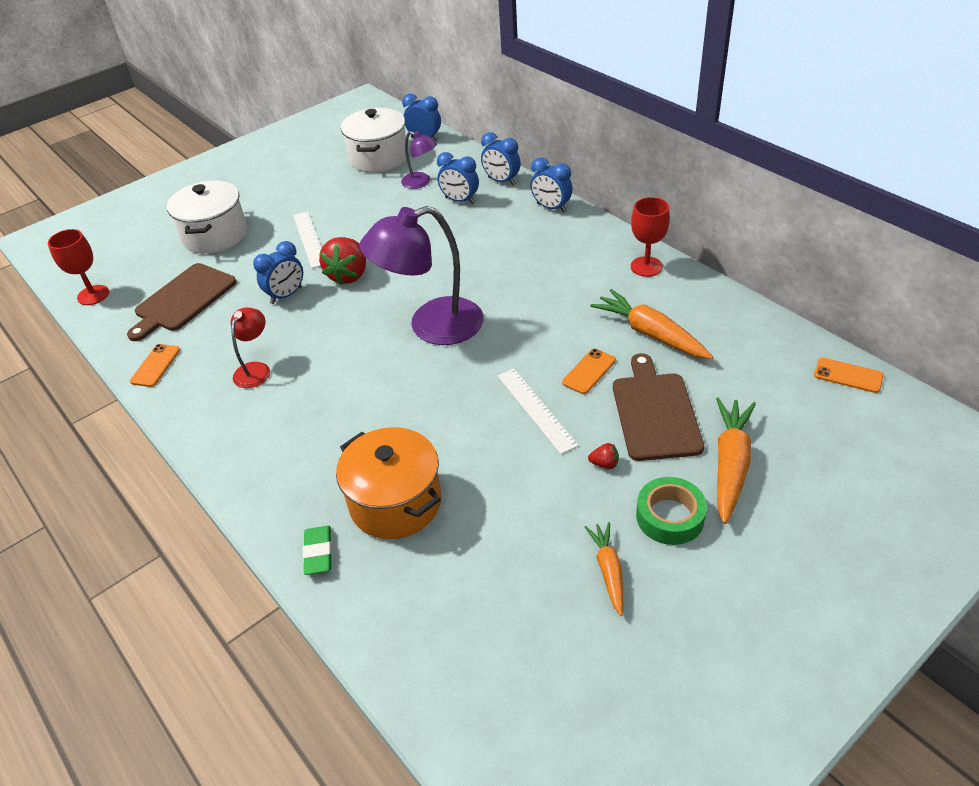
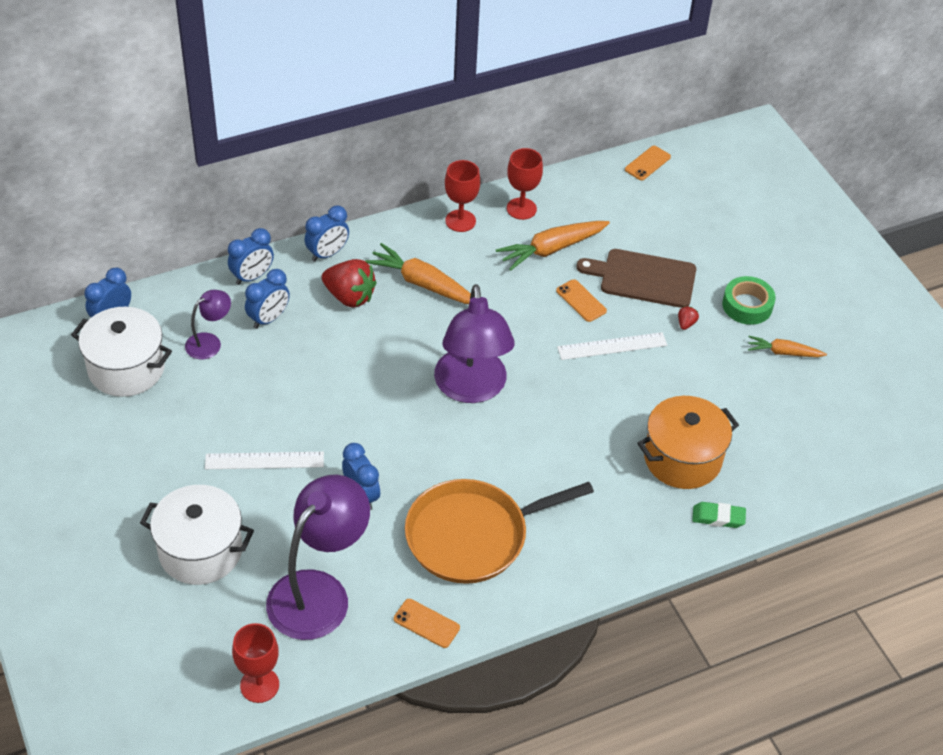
camera: 80 degrees left, 5 degrees up
brown cutting board [127,263,236,341] -> purple lamp [266,475,370,640]
red lamp [231,308,270,388] -> orange pan [405,479,594,584]
red strawberry [319,237,366,285] -> red strawberry moved to [322,259,377,308]
orange carrot [716,397,756,524] -> orange carrot moved to [365,243,471,304]
none -> red goblet [507,148,543,220]

